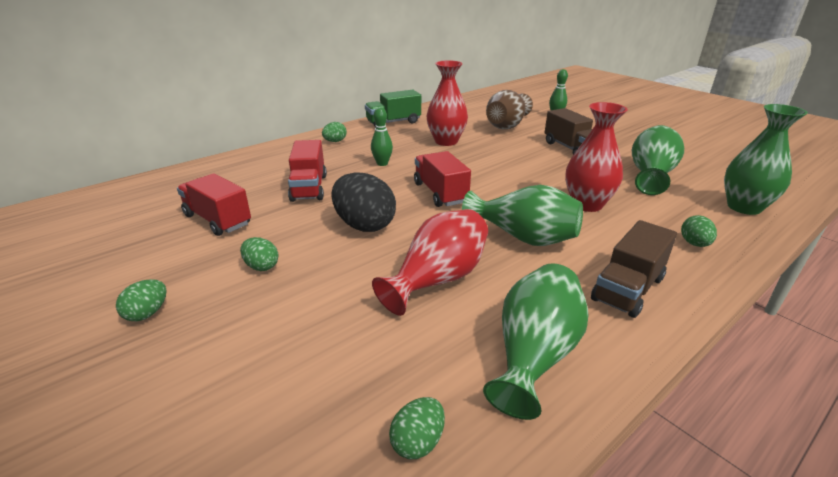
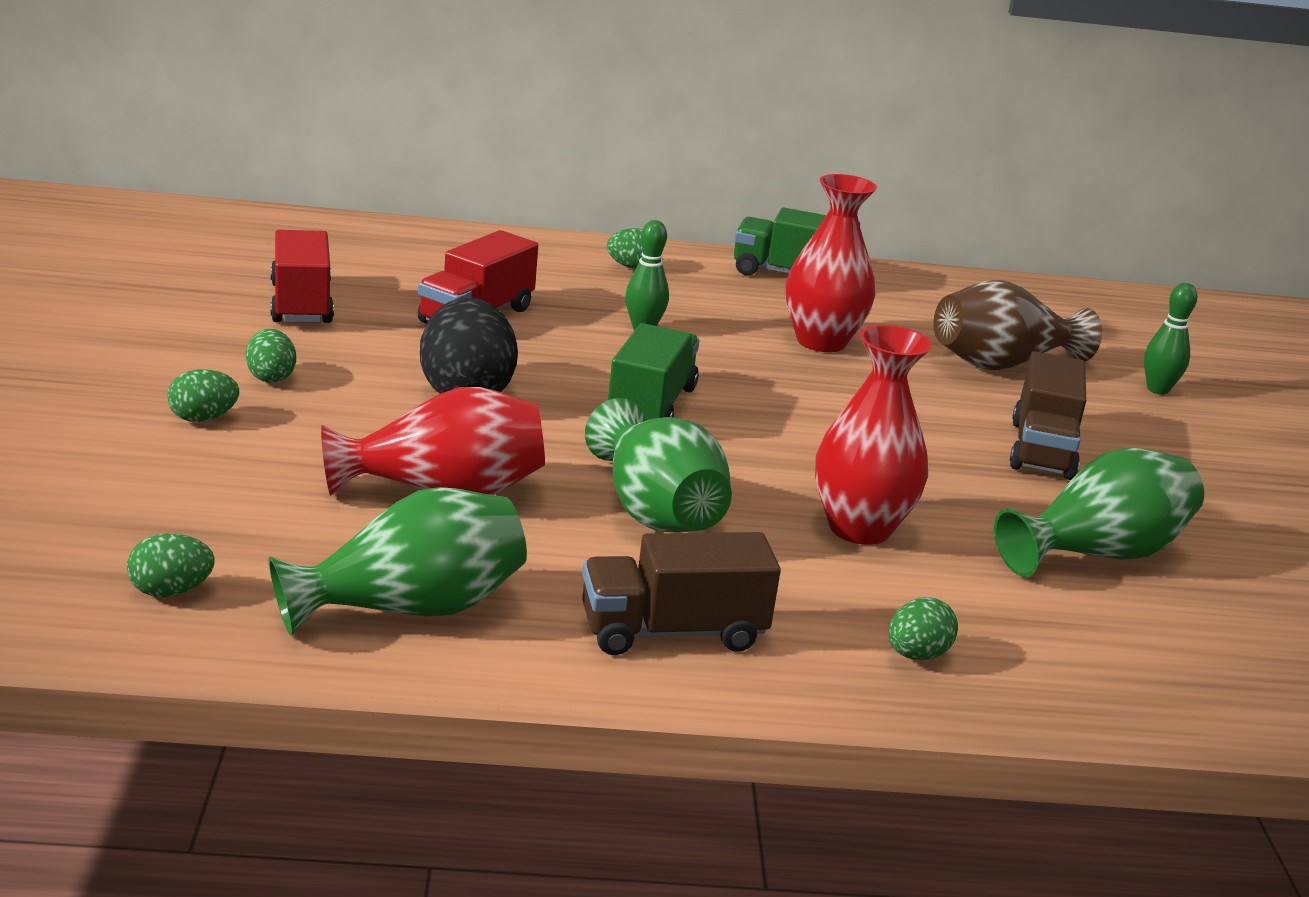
camera: 35 degrees right, 5 degrees down
green egg [116,279,167,321] -> green egg moved to [167,369,239,422]
red truck [414,151,471,207] -> green truck [608,323,699,421]
green vase [724,104,808,215] -> none

